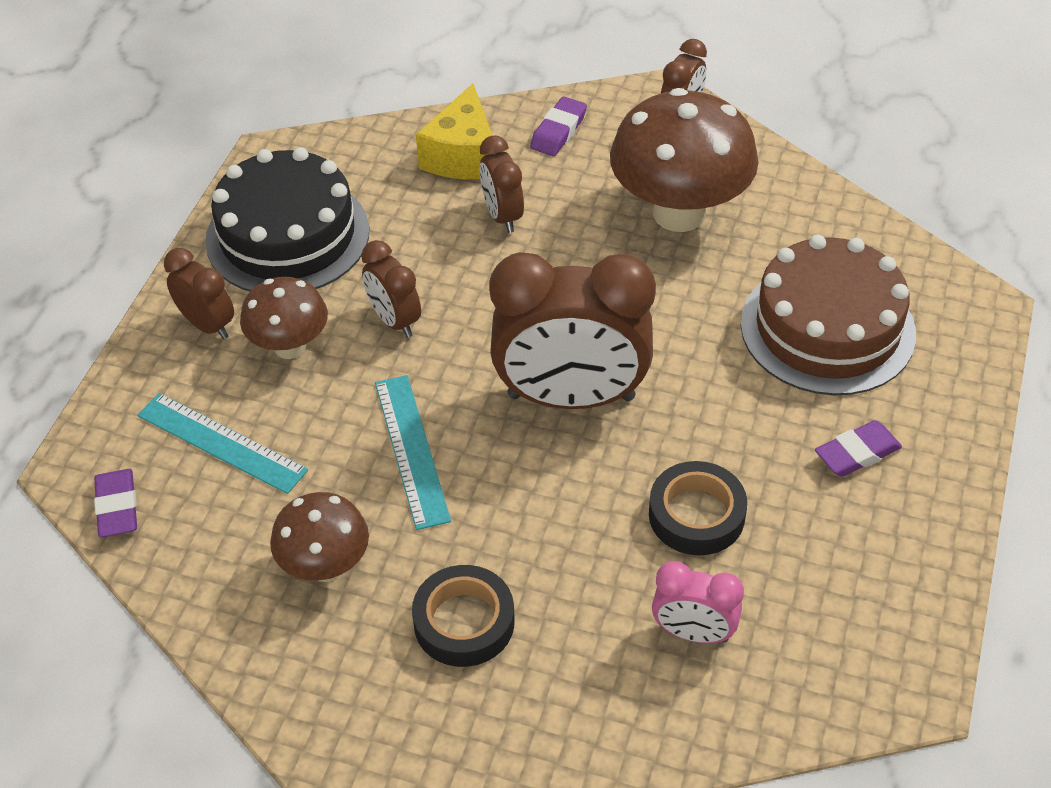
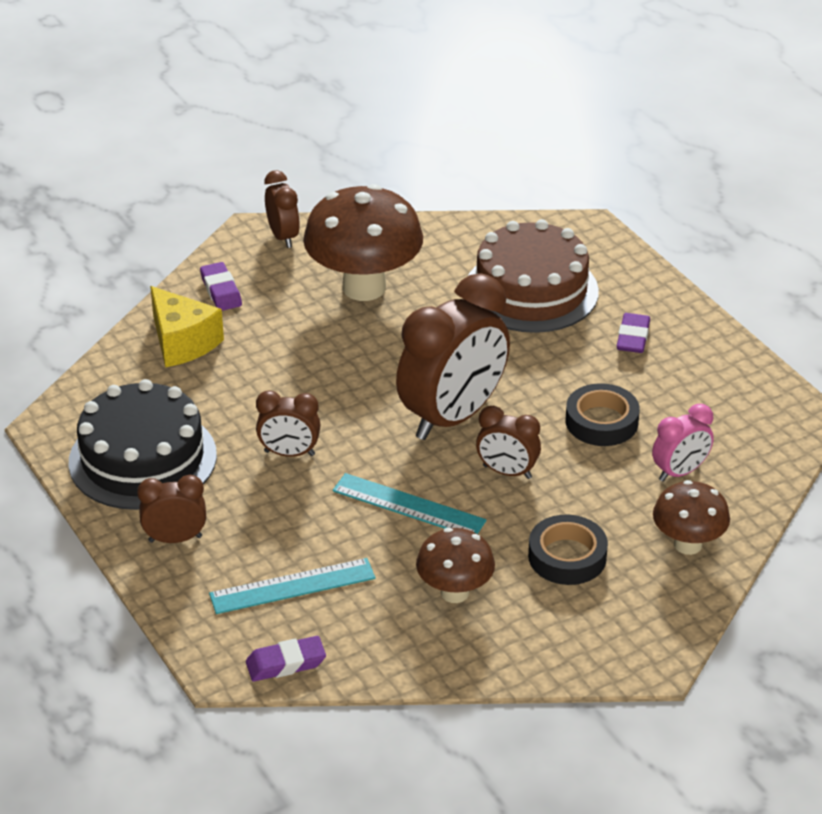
camera: 50 degrees left, 10 degrees down
purple eraser [94,469,137,537] -> purple eraser turned 45 degrees counterclockwise [246,636,326,681]
brown mushroom [240,277,328,359] -> brown mushroom moved to [653,480,730,555]
brown clock [480,135,524,233] -> brown clock moved to [476,406,541,479]

